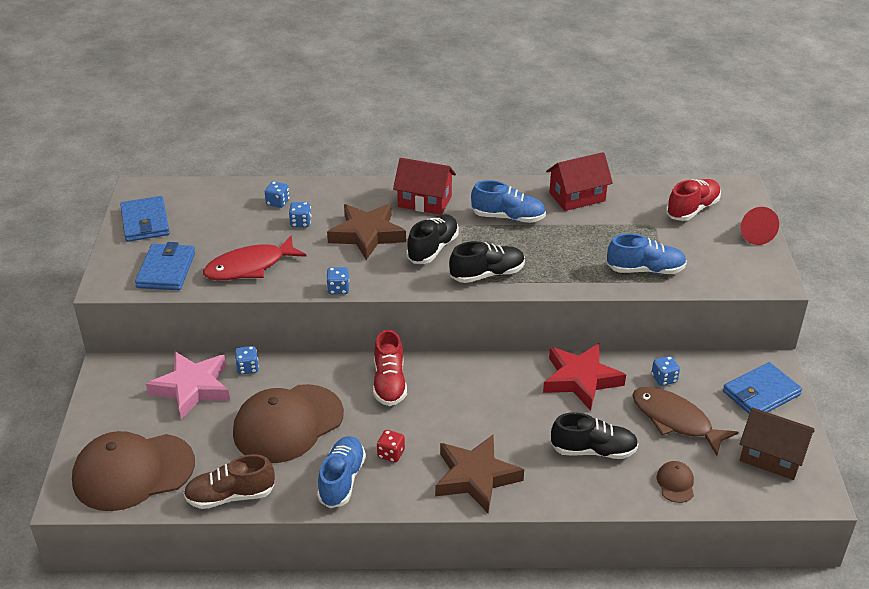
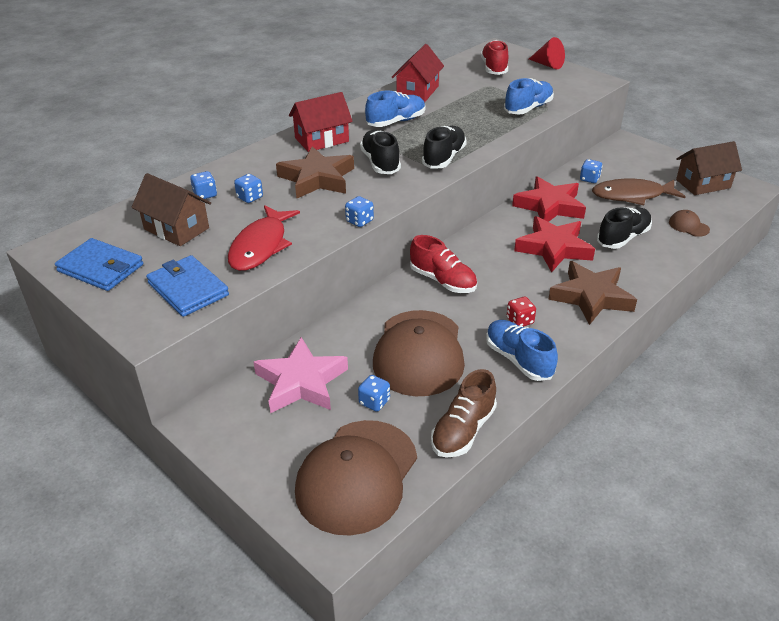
camera: 45 degrees left, 0 degrees up
blue dice [235,346,259,375] -> blue dice moved to [358,375,390,412]
blue wallet [723,362,802,414] -> none
none -> brown house [132,173,211,246]
none -> red star [514,216,595,272]

